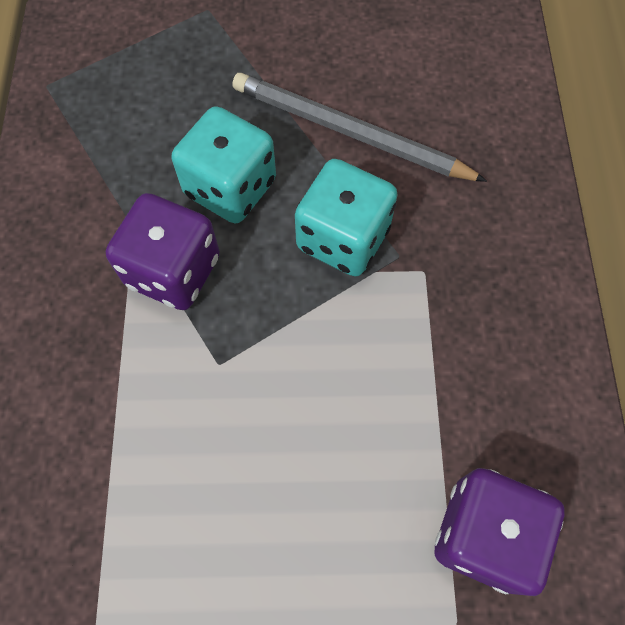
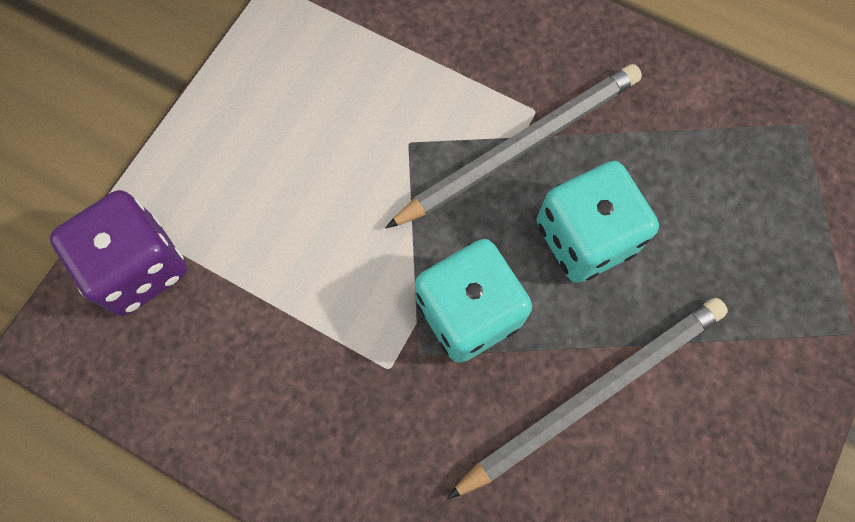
camera: 120 degrees right, 5 degrees up
purple dice [106,193,220,310] -> grey pencil [385,64,642,229]

